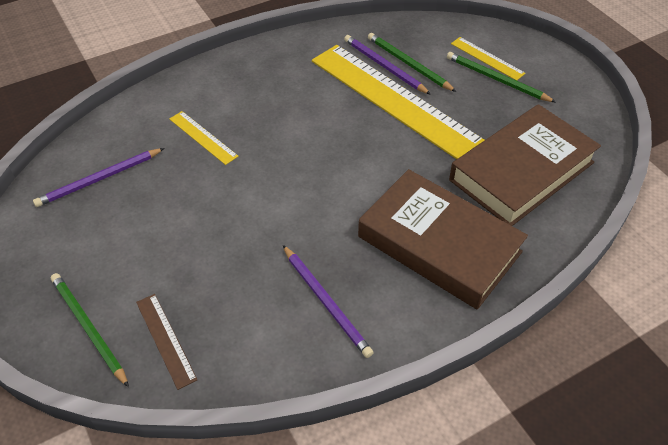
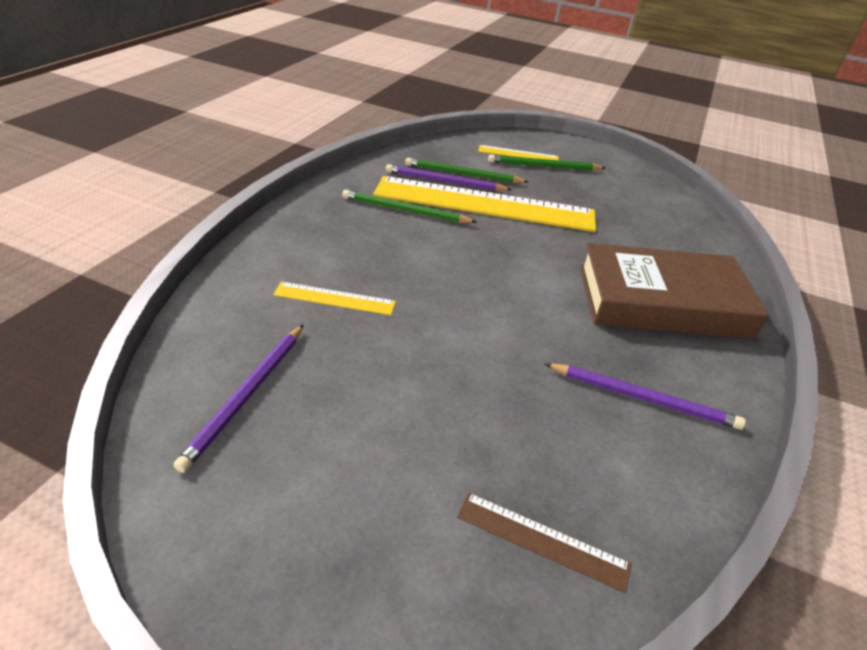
camera: 40 degrees left, 10 degrees down
green pencil [51,273,129,387] -> green pencil moved to [342,189,476,223]
brown book [449,104,601,226] -> none

